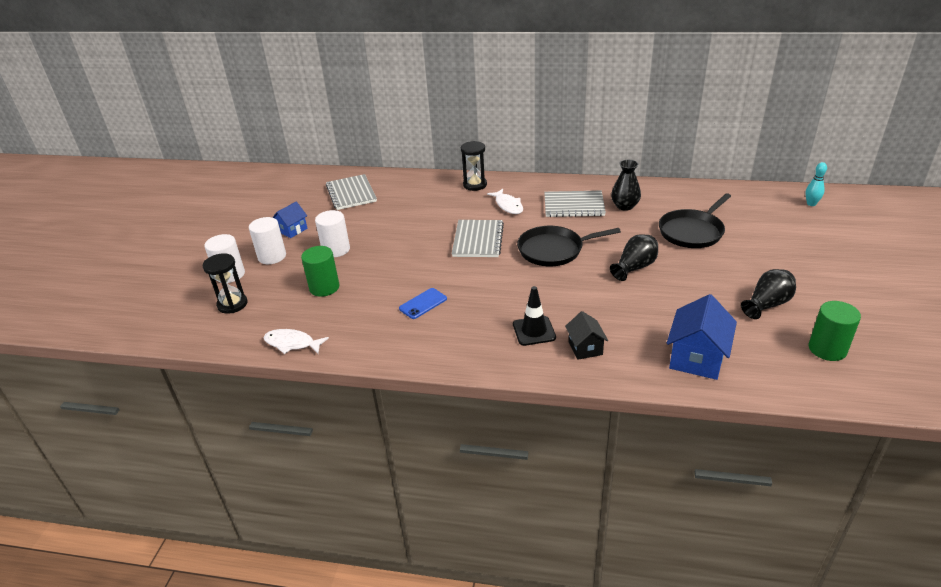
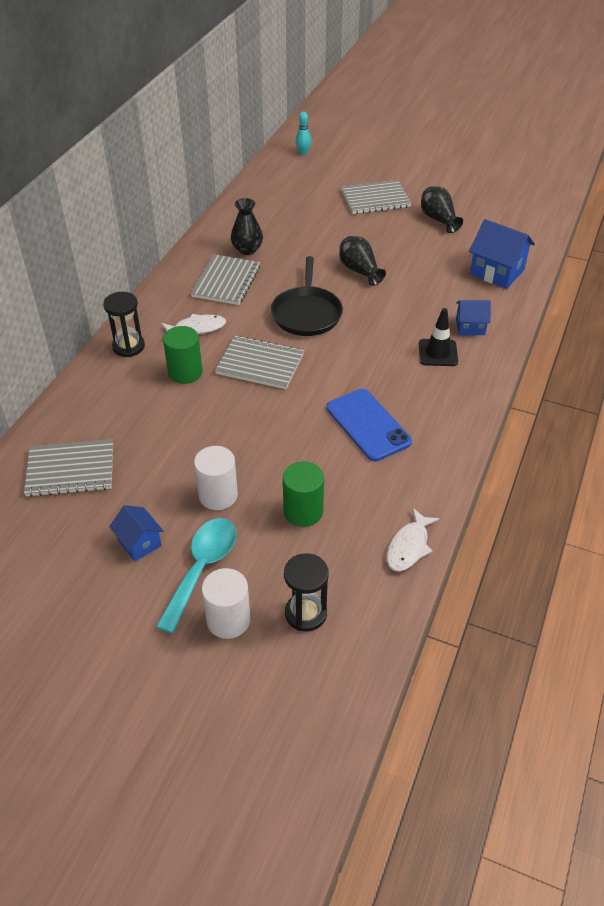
camera: 80 degrees left, 10 degrees up
white cylinder [249,217,286,264] -> turquoise spoon [156,518,236,634]
blue phone [399,288,447,319] -> blue phone [326,389,412,461], size x1.71
black house [565,311,608,360] -> blue house [456,300,491,335]
black pan [659,193,731,248] -> none
green cylinder [809,301,861,361] -> green cylinder moved to [163,326,203,384]
none -> grey notebook [341,180,412,214]

